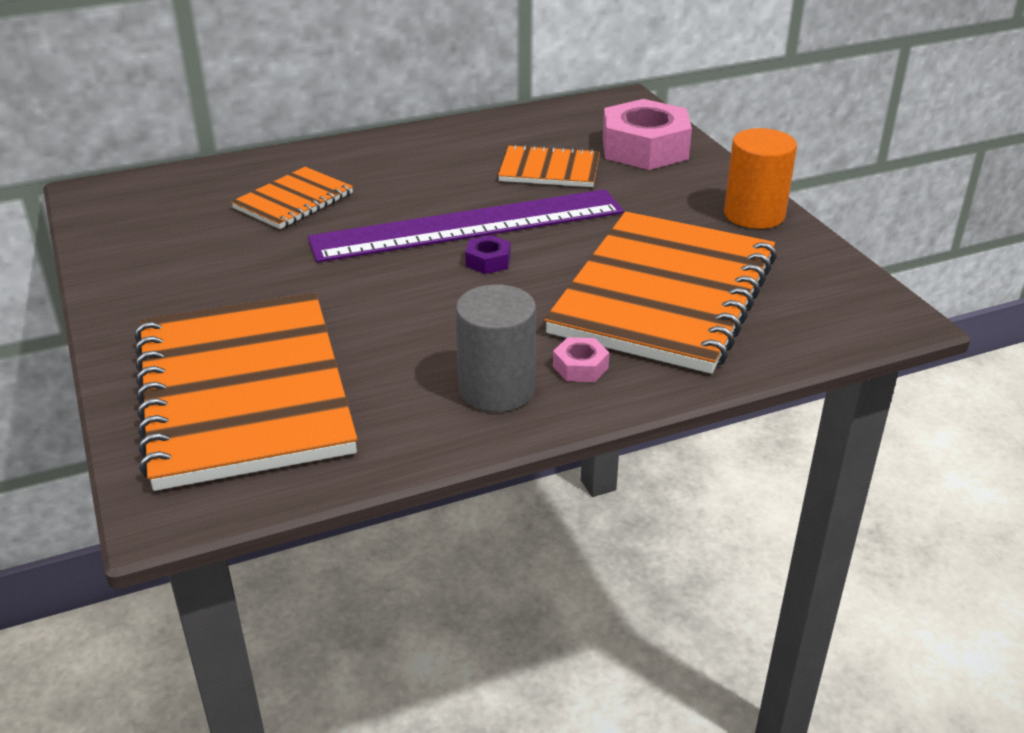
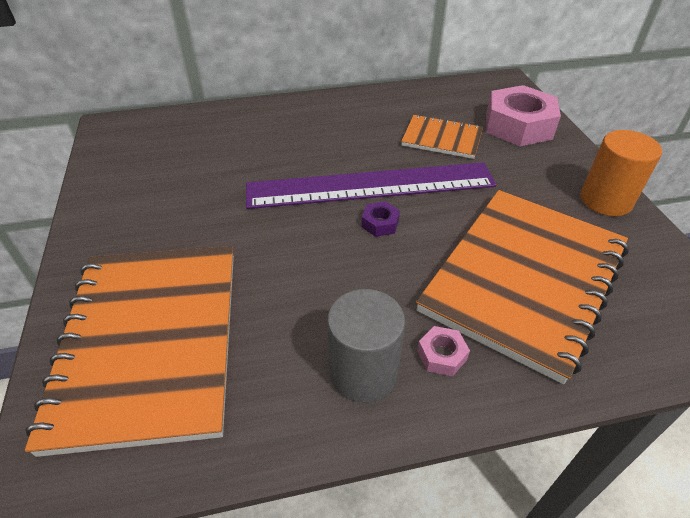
camera: 10 degrees right, 10 degrees up
orange notebook [231,167,353,229] -> none

